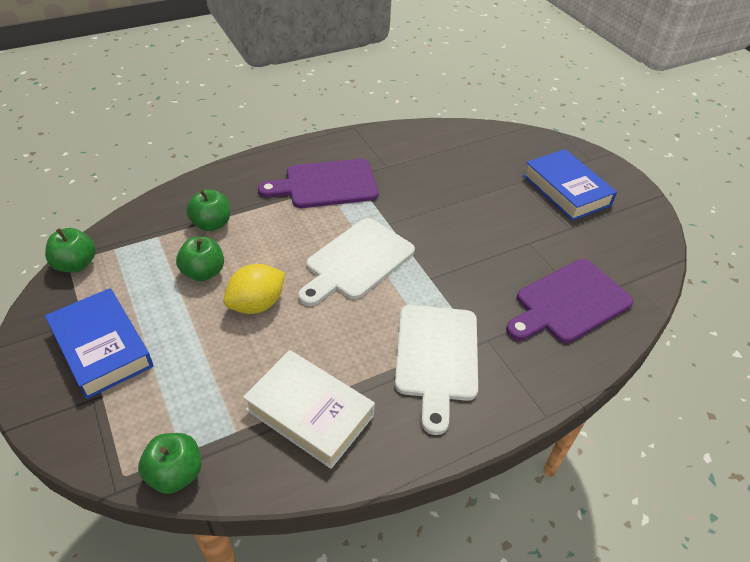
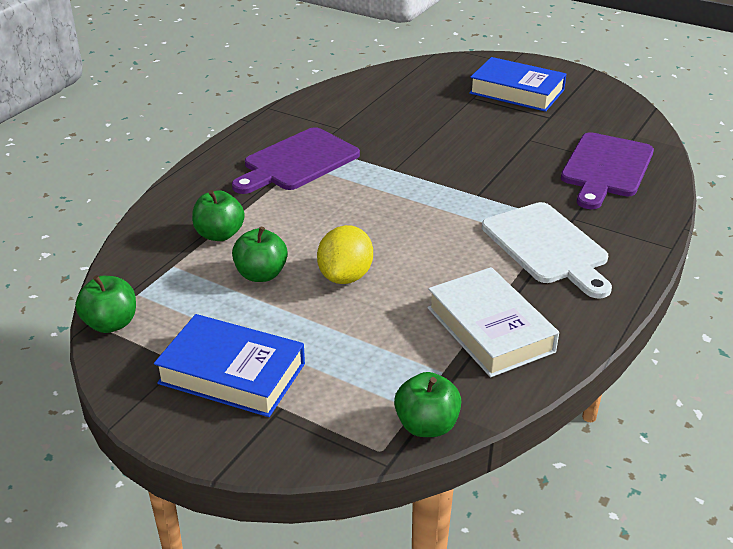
camera: 30 degrees left, 10 degrees down
white book [243,350,375,469] -> white book turned 60 degrees clockwise [427,267,559,377]
white cutting board [298,218,415,306] -> none

